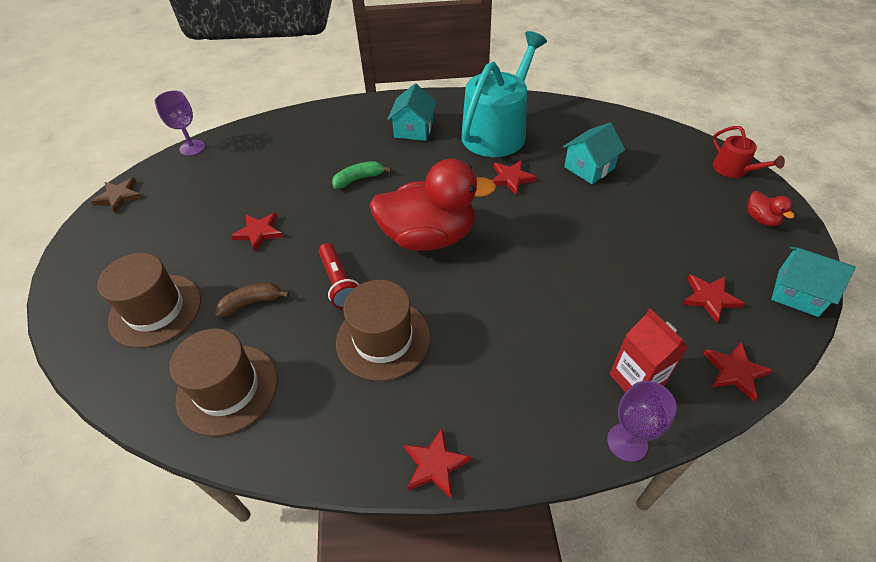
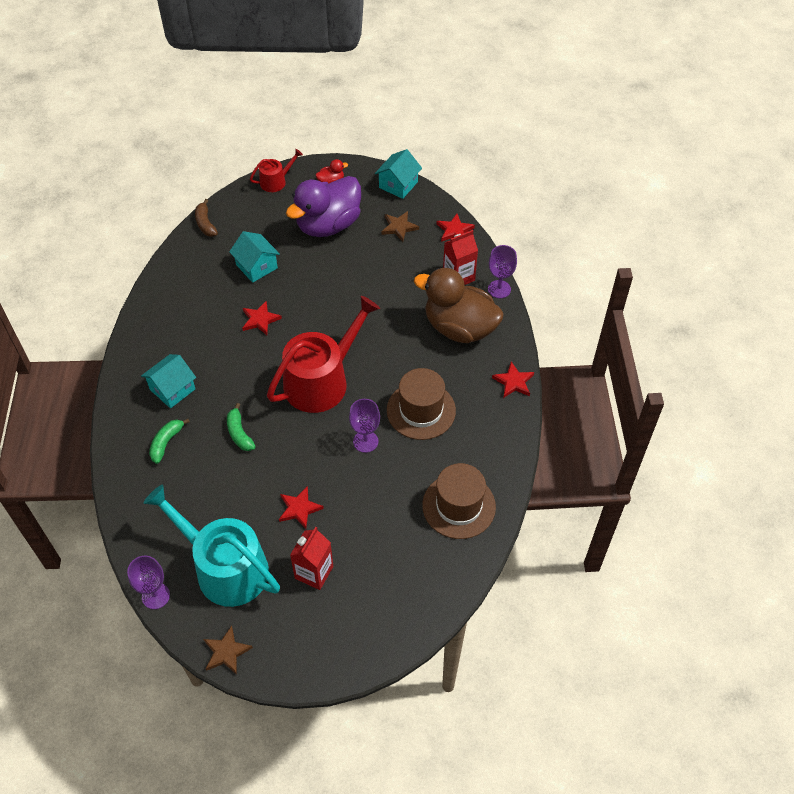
camera: 90 degrees left, 5 degrees up
brown hat [97,253,201,348] -> none
brown banana [214,282,290,317] -> brown banana moved to [195,199,218,237]
red flashlight [319,243,359,309] -> purple goblet [349,399,380,453]
red duck [370,159,496,251] -> red watering can [267,296,380,413]
turquoise house [387,84,437,141] -> turquoise house turned 60 degrees counterclockwise [141,354,196,408]
turquoise watering can [461,31,547,157] -> turquoise watering can moved to [144,485,280,607]
red star [683,274,745,323] -> brown star [381,211,419,242]
none -> green banana [149,419,190,464]
none -> purple duck [286,176,361,237]
none -> red carton [290,527,333,590]
none -> brown duck [414,268,504,343]

